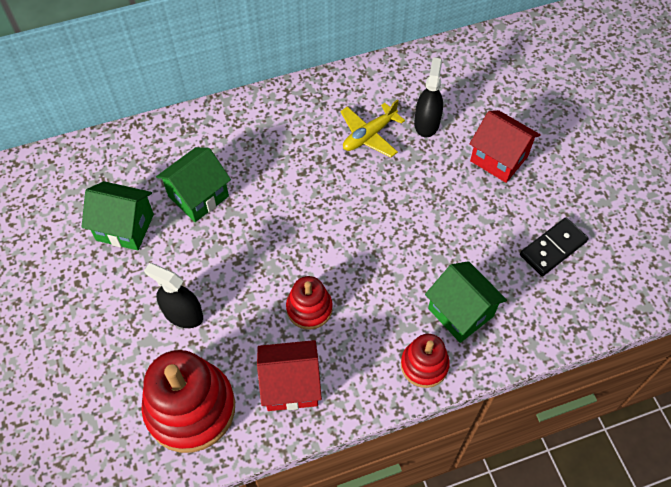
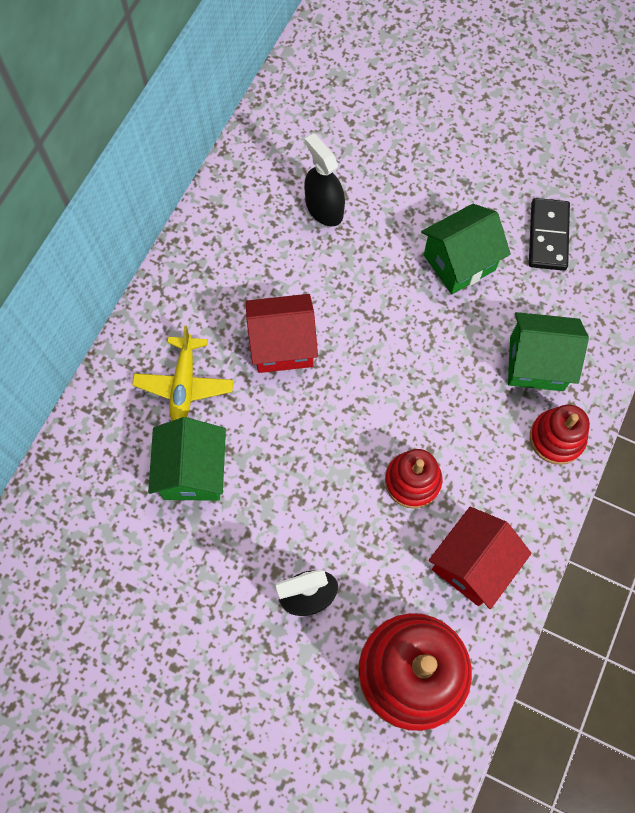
camera: 45 degrees left, 10 degrees up
green house [82,181,154,250] -> green house moved to [421,204,511,294]
yellow plane [340,99,405,157] -> yellow plane moved to [132,326,234,421]
red house [469,110,541,183] -> red house moved to [246,294,318,373]

